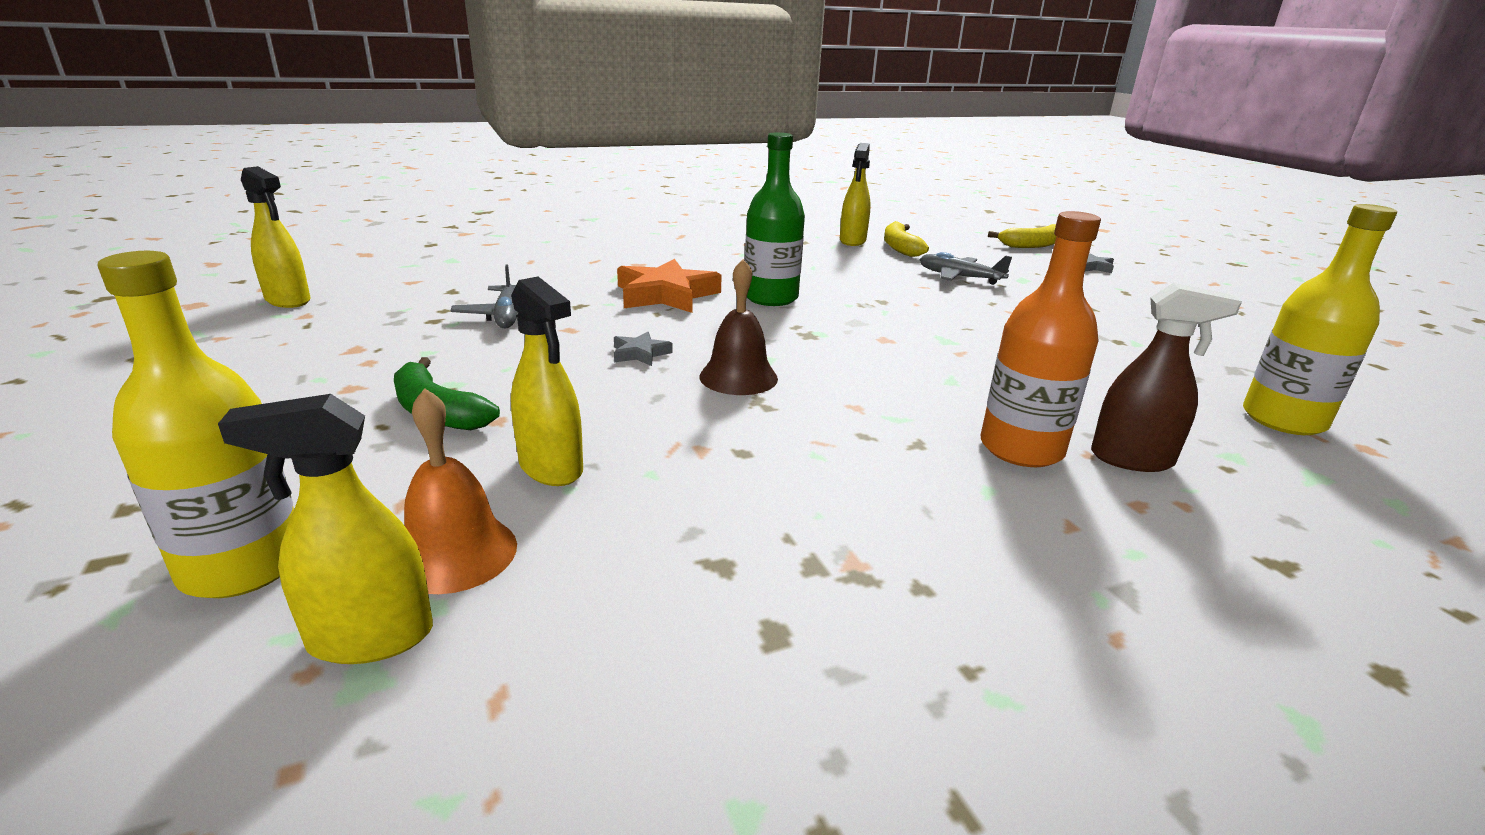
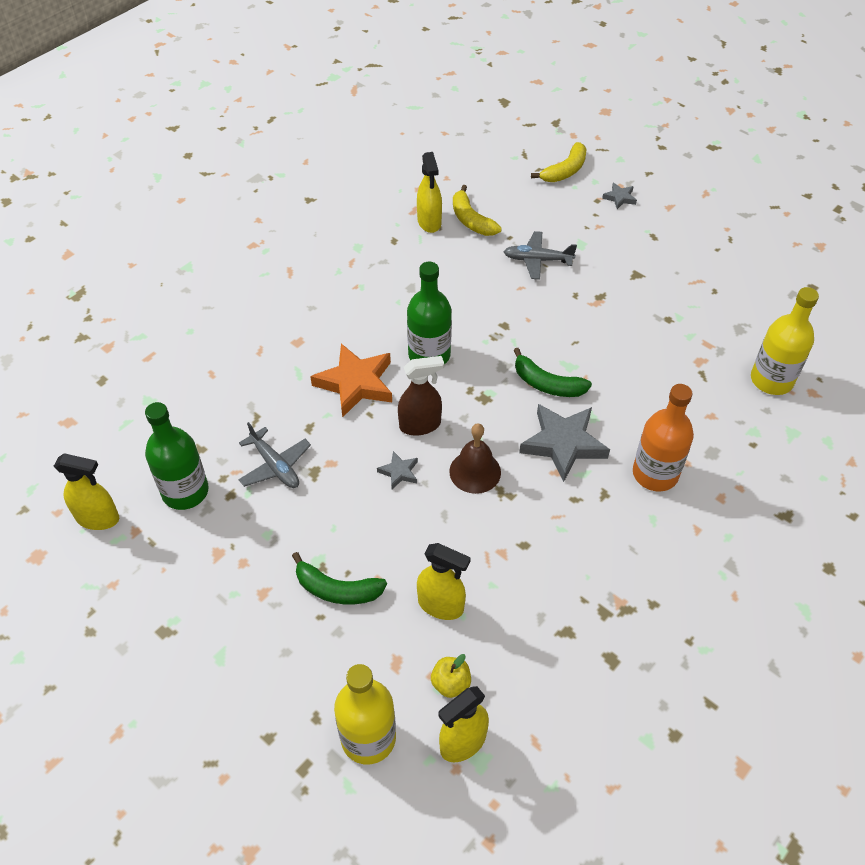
camera: 25 degrees left, 25 degrees up
orange bell [404,388,517,594] -> yellow apple [431,654,471,698]
brown spray bottle [1091,283,1242,472] -> brown spray bottle moved to [398,356,444,436]
none -> green bottle [145,402,209,510]
none -> green banana [514,348,592,397]
none -> grey star [519,404,610,482]

